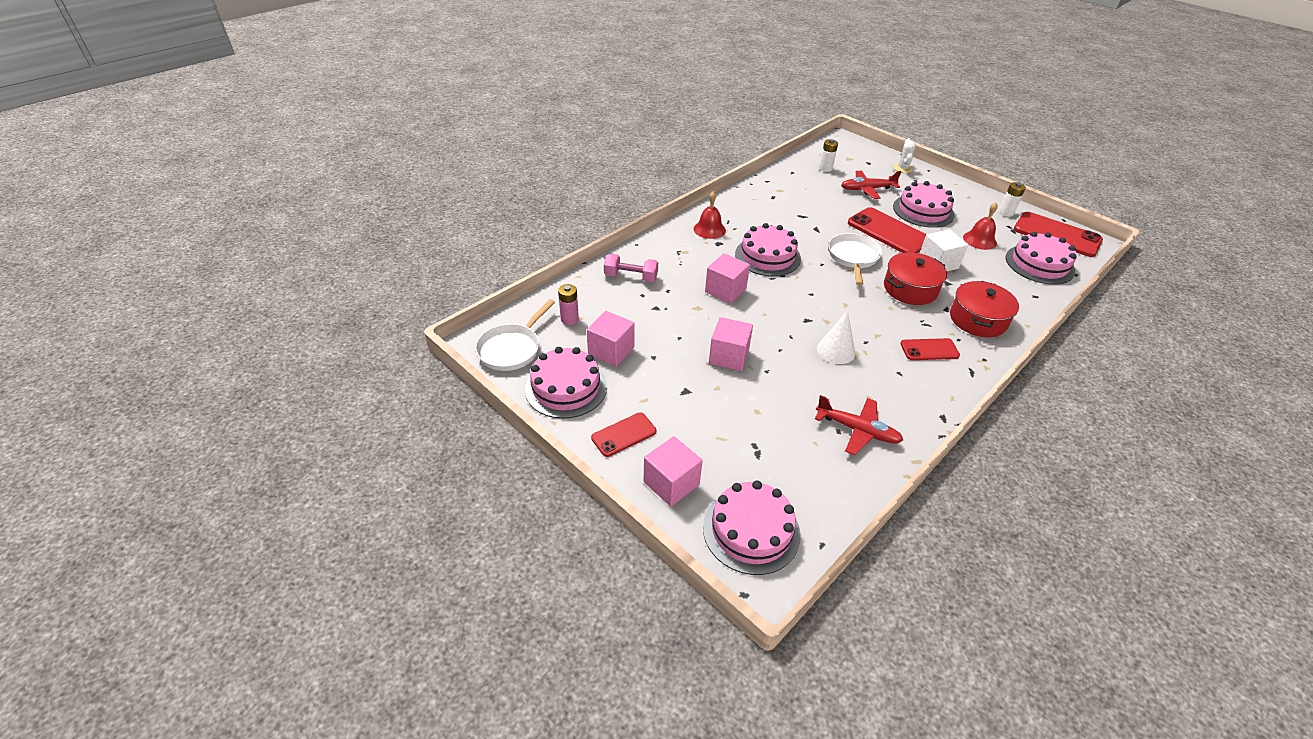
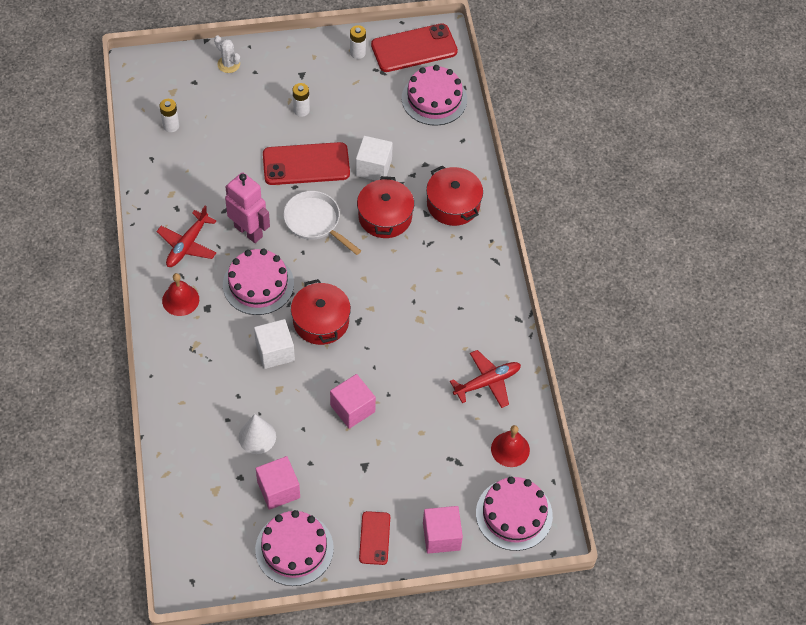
camera: 55 degrees left, 15 degrees up
white pan [475,299,555,371] -> none
pink battery [558,284,579,325] -> none
pink dumbbell [604,254,658,282] -> none
pink cube [705,253,750,304] -> white cube [254,319,295,369]
white cone [817,311,855,364] -> white cone moved to [239,414,276,454]
red plane [841,171,901,199] -> red plane moved to [157,205,216,267]
pink cake [893,181,955,228] -> white battery [293,83,310,117]
red phone [900,338,960,360] -> none
red bell [963,202,998,250] -> red bell moved to [491,425,530,467]
none -> pink robot [225,172,270,243]
none -> red pot [291,279,351,345]

